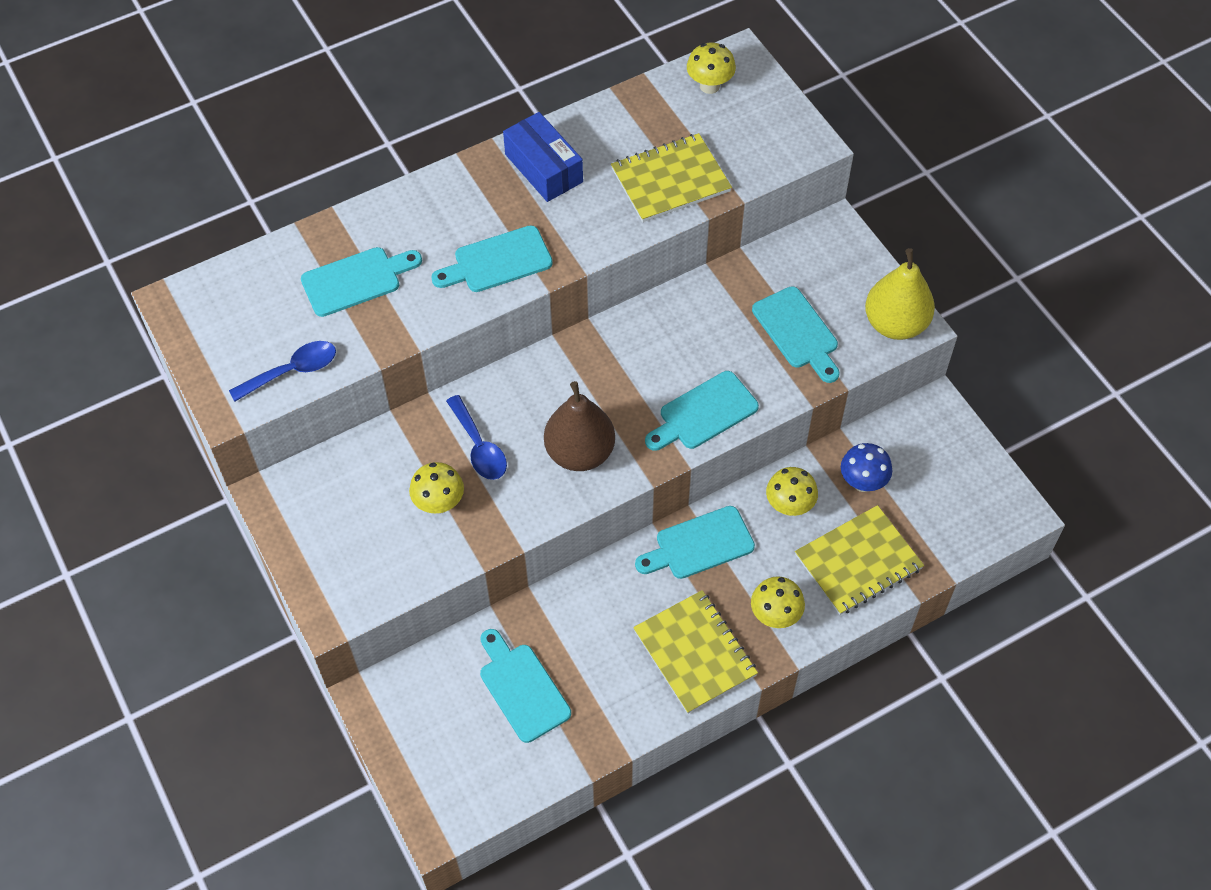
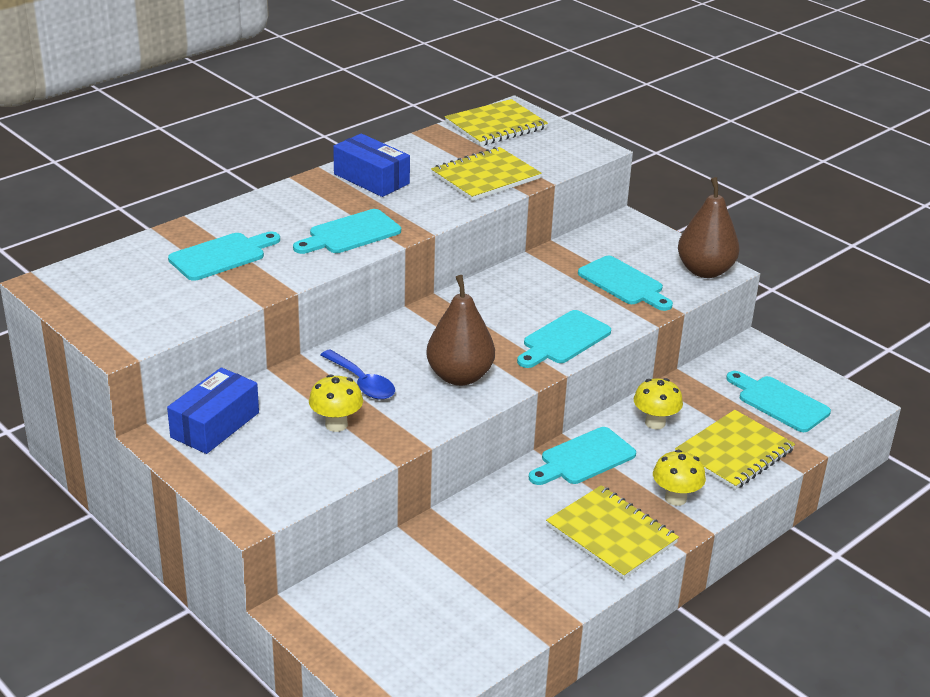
camera: 15 degrees left, 25 degrees down
blue spoon [229,341,336,401] -> none
turquoise cutting board [480,629,571,743] -> turquoise cutting board moved to [726,371,831,432]
yellow mushroom [687,43,736,94] -> yellow notebook [445,99,548,146]
blue mushroom [841,443,892,492] -> none
yellow pear [865,248,935,340] -> brown pear [678,177,740,278]
none -> blue box [167,367,259,454]

